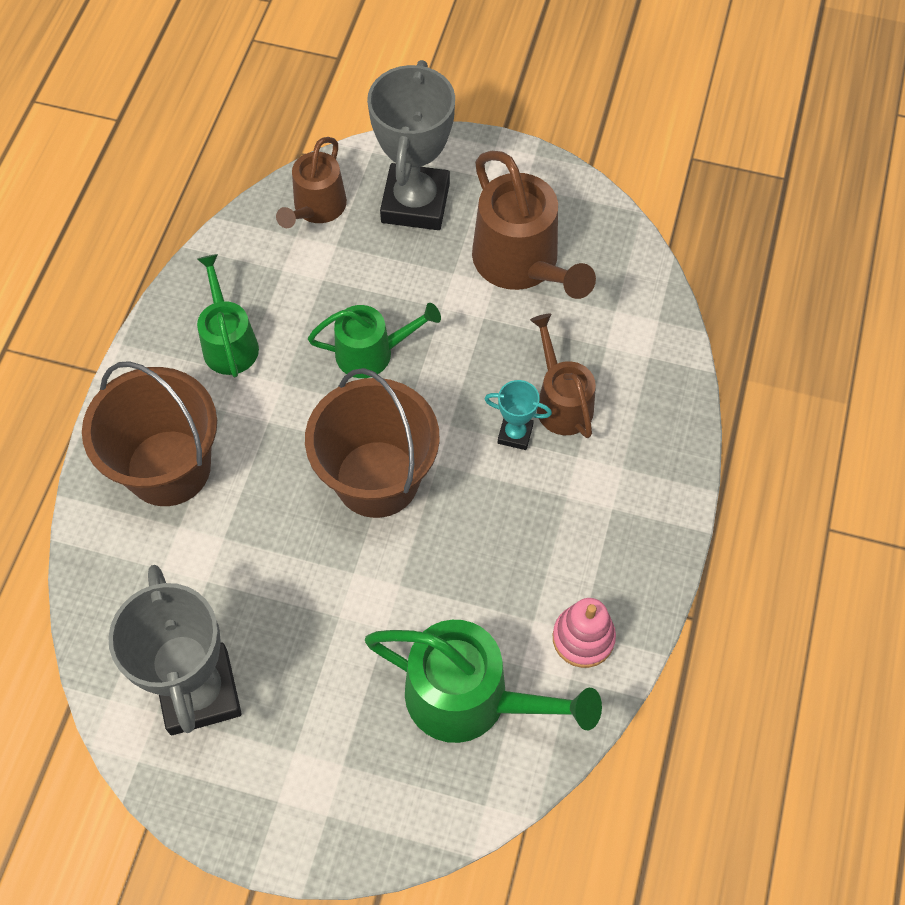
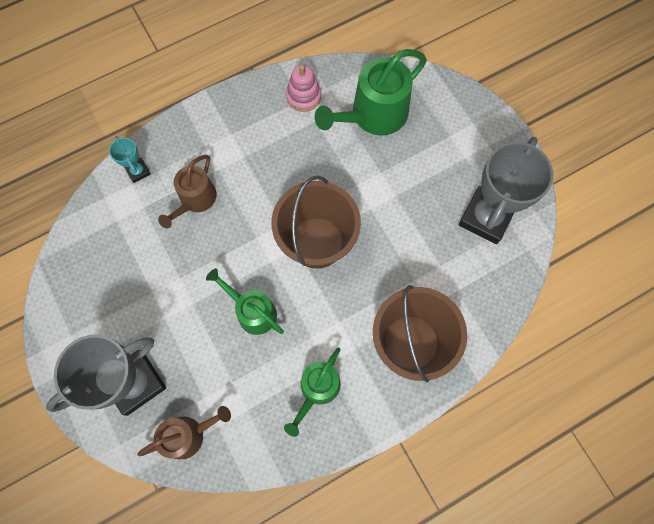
camera: 135 degrees left, 10 degrees up
green watering can [365,620,602,743] -> green watering can turned 105 degrees counterclockwise [315,49,427,136]
brown watering can [472,151,596,299] -> none
turquoise trophy [484,380,552,450] -> turquoise trophy moved to [109,136,151,183]

